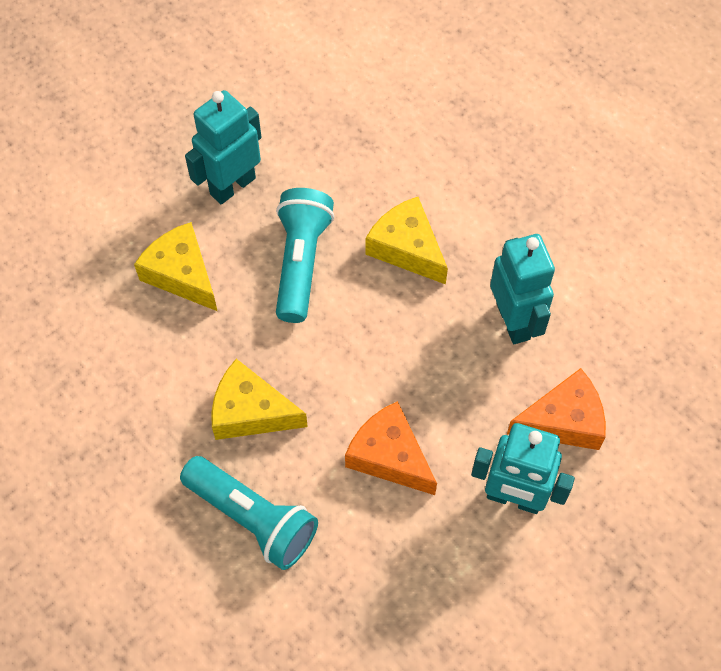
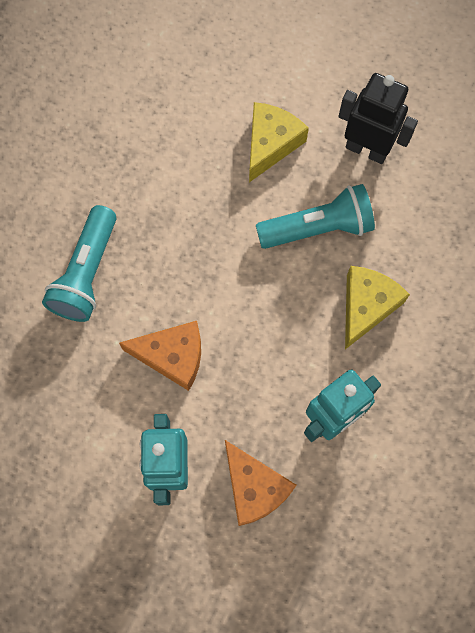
camera: 70 degrees right, 10 degrees up
turquoise robot [185,90,261,204] -> black robot [338,73,418,164]
yellow cheese [212,359,308,440] -> none
orange cheese [345,401,437,495] -> orange cheese turned 75 degrees clockwise [119,321,201,391]

